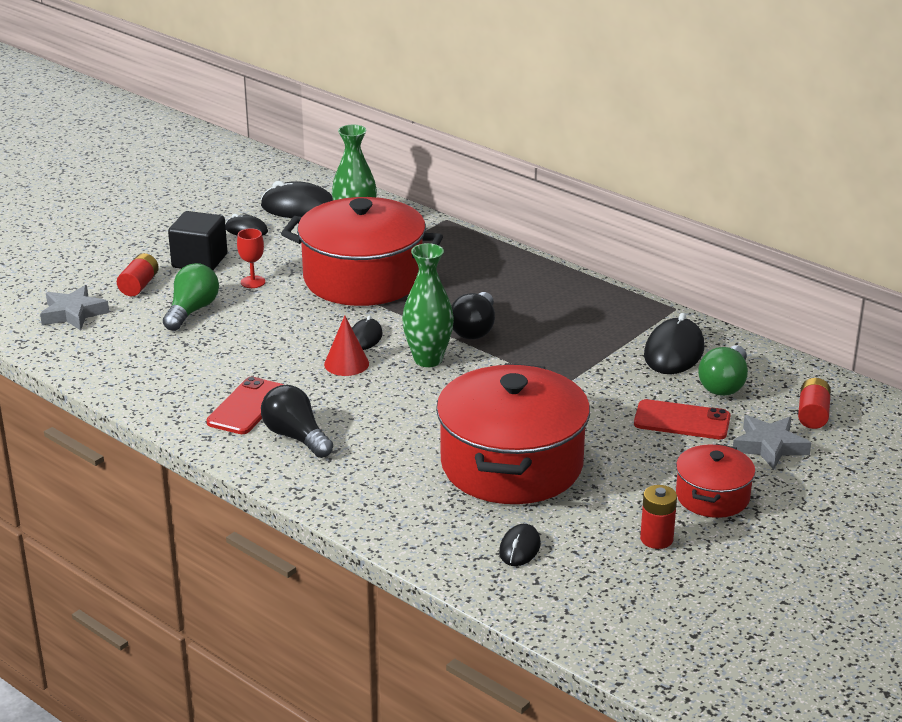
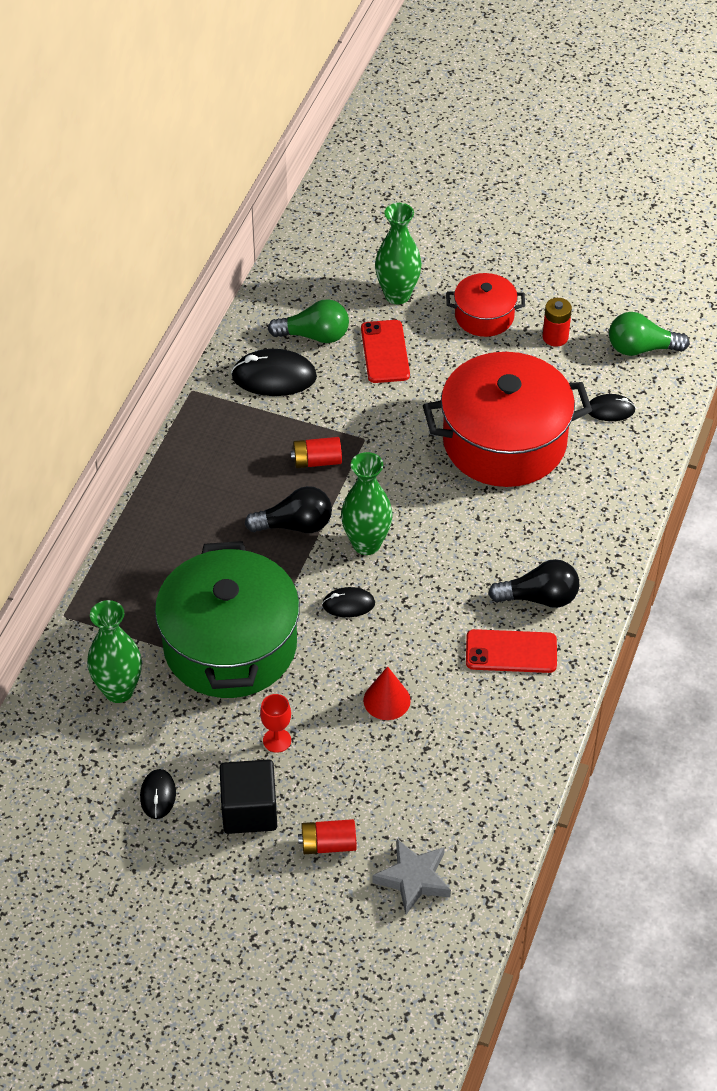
camera: 110 degrees left, 20 degrees up
green light bulb [163,263,219,331] -> green light bulb moved to [609,312,690,356]
black mouse [261,181,333,218] -> none
black light bulb [261,385,333,458] -> black light bulb turned 120 degrees counterclockwise [488,559,579,608]
red pot [281,197,443,306] -> green pot [155,541,300,698]
red cone [324,316,369,376] -> red cone moved to [363,666,411,720]
grey star [733,415,811,470] -> green vase [375,203,422,304]
red battery [798,378,831,429] -> red battery moved to [291,437,342,468]

